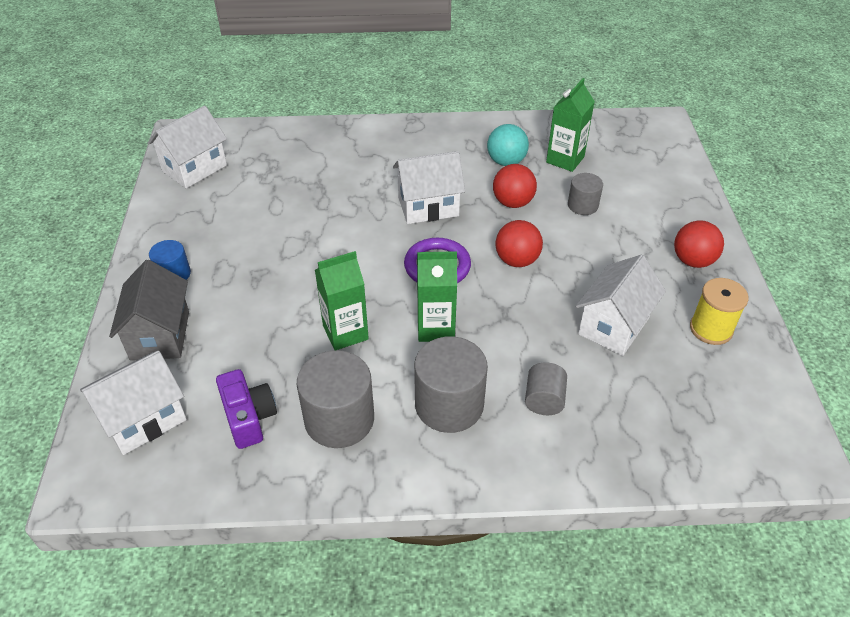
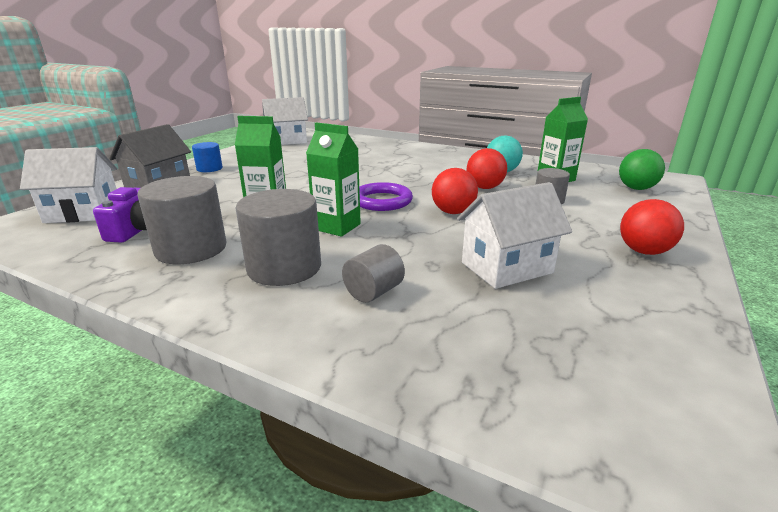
camera: 30 degrees right, 20 degrees down
white house [393,151,465,224] -> none
yellow spool [690,278,749,345] -> none
none -> green ball [619,149,665,190]

